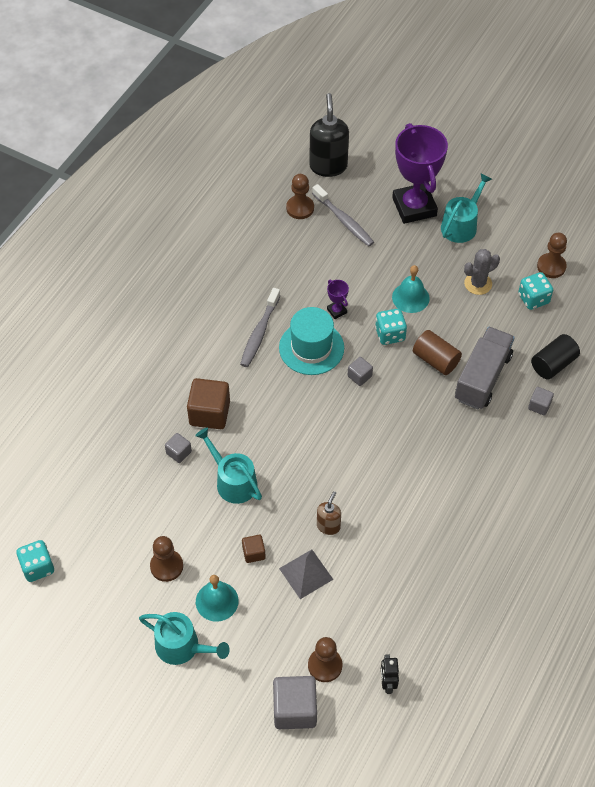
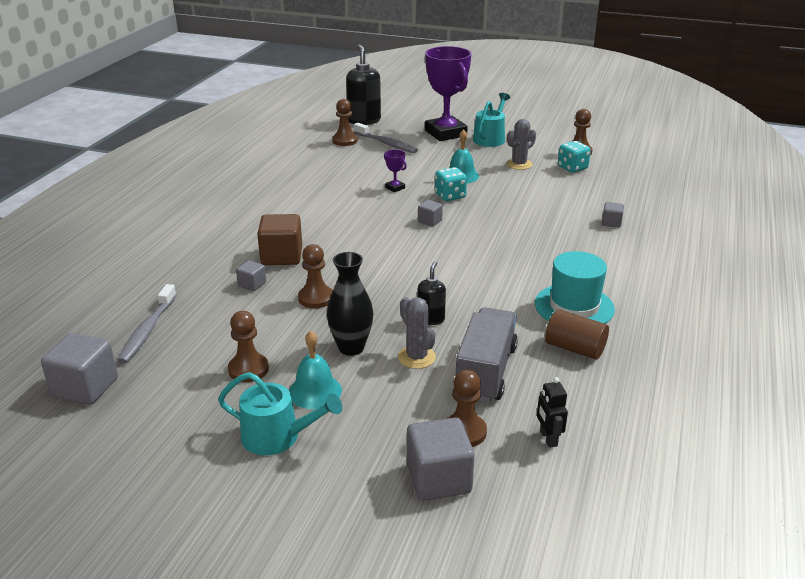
camera: 10 degrees left, 25 degrees down
turquoise dice [16,540,54,582] -> grey cube [41,333,118,405]
turquoise watering can [195,427,262,504] -> brown pawn [298,244,333,308]
grey toothbrush [240,288,281,367] -> grey toothbrush moved to [117,284,177,364]
brown cube [242,535,265,563] -> black vase [327,252,373,356]
turquoise hat [279,307,344,375] -> turquoise hat moved to [535,251,615,324]
grey pyramid [279,550,334,599] -> grey cactus [398,297,436,369]
brown soap dispenser [317,491,341,535] -> black soap dispenser [417,261,446,325]
brown cylinder [413,330,462,375] -> brown cylinder moved to [545,309,609,360]
grey truck [455,327,515,409] -> grey truck moved to [456,307,518,403]
black cylinder [531,334,580,379] -> none

